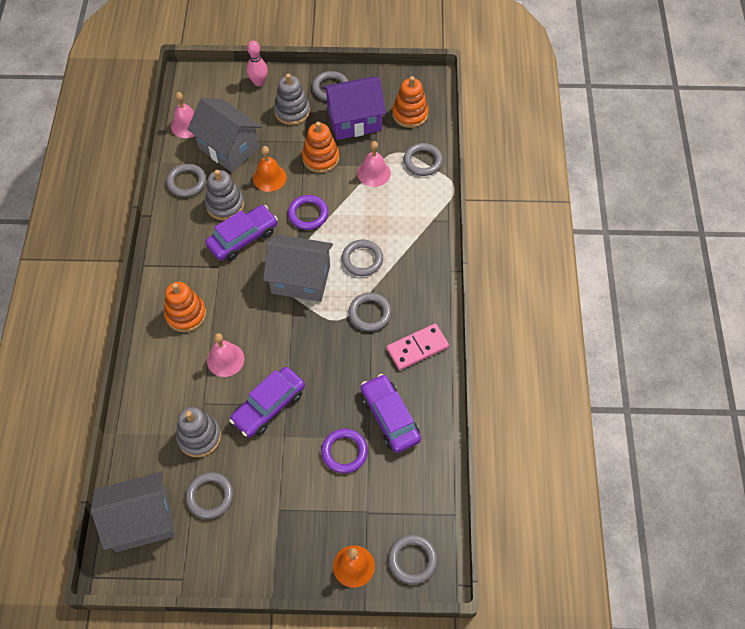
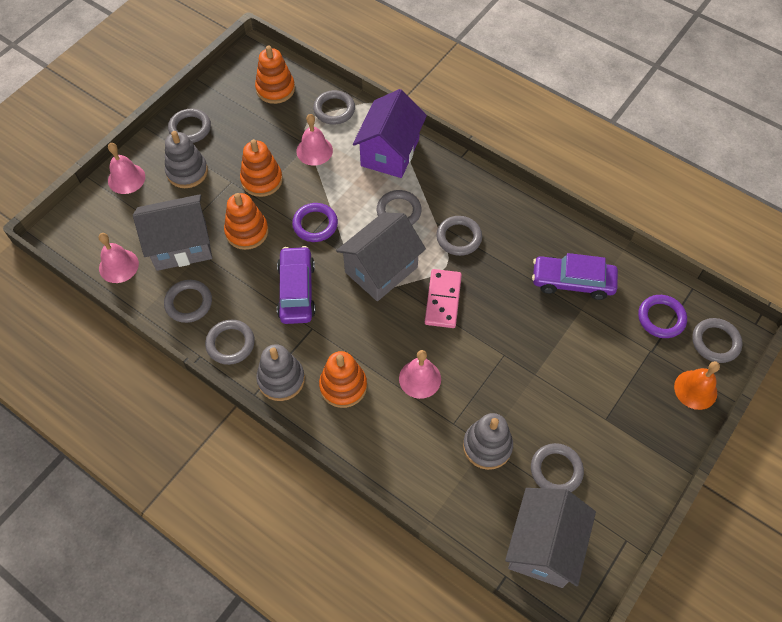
camera: 55 degrees left, 0 degrees up
grey stacking toy [205,170,244,220] -> grey stacking toy moved to [256,344,305,401]
purple car [229,367,305,438] -> none
pink bowling pin [247,41,268,86] -> pink bell [108,143,145,194]
orange bell [253,146,287,192] -> orange stacking toy [224,193,268,250]
purple ring [321,429,368,473] -> purple ring moved to [638,295,687,338]
purple house [322,76,386,140] -> purple house moved to [353,89,427,178]
pink domino [387,324,449,370] -> pink domino moved to [425,269,462,328]
none -> grey ring [205,320,255,365]

